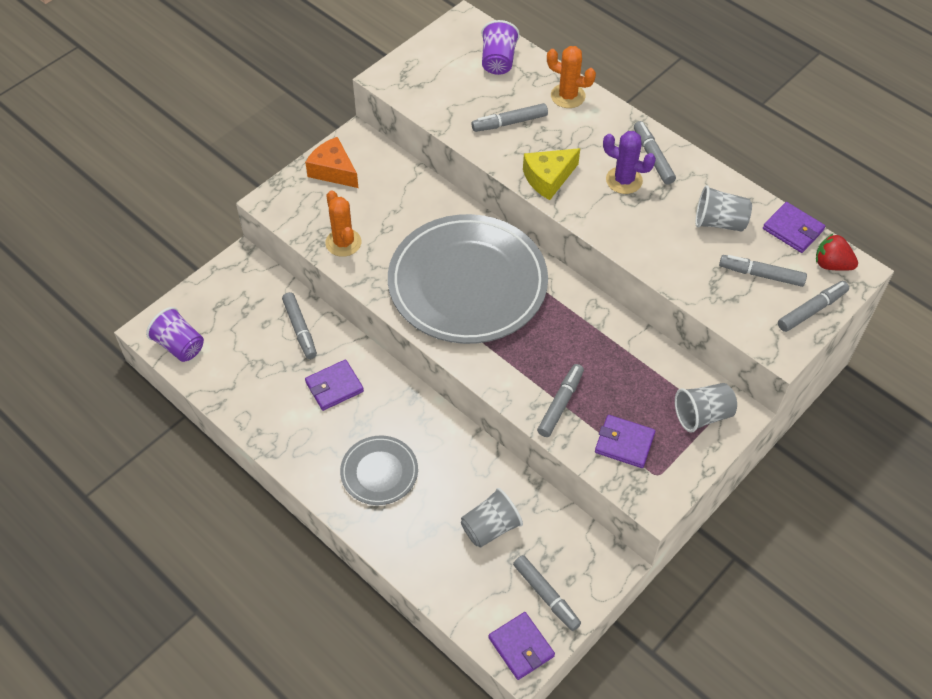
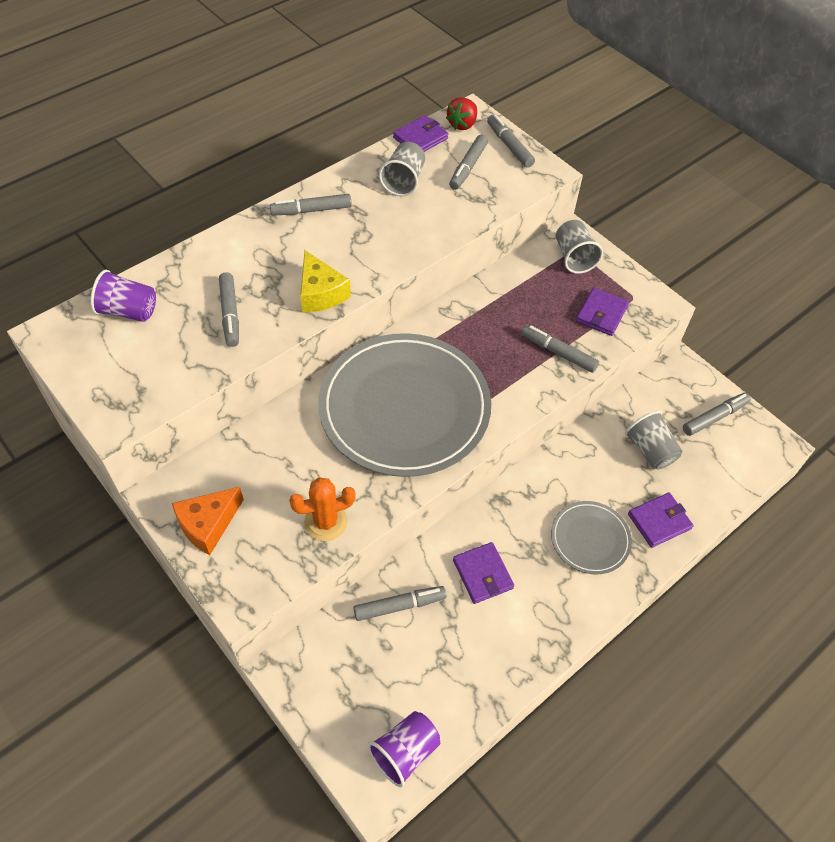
camera: 85 degrees left, 0 degrees up
purple wallet [488,612,555,680] -> purple wallet moved to [628,493,693,548]
orange cactus [547,46,596,108] -> none
purple cactus [603,131,656,194] -> none

